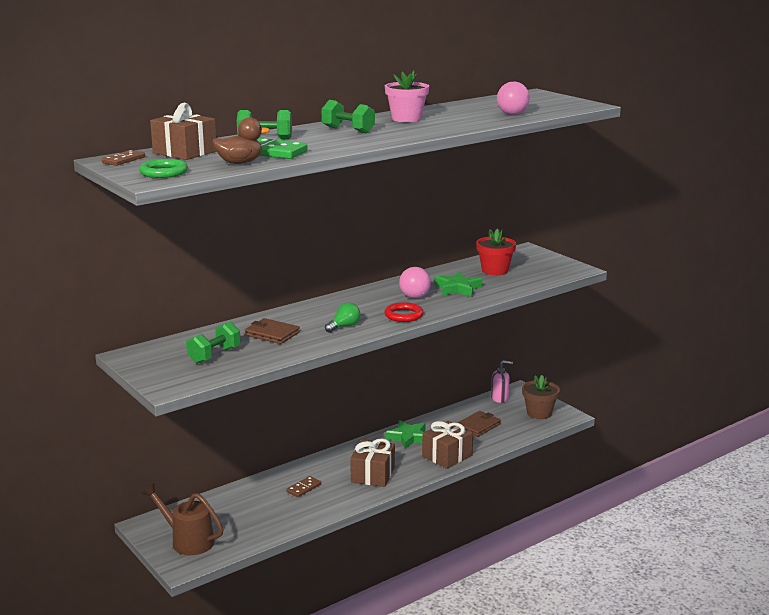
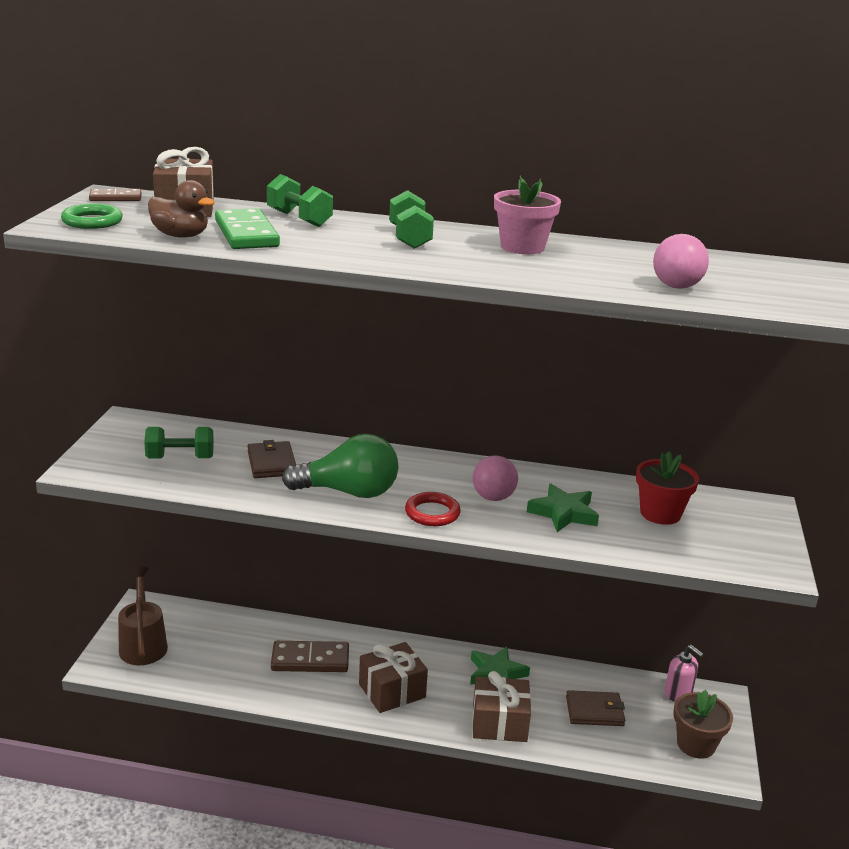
camera: 45 degrees right, 5 degrees up
brown domino [286,476,321,498] -> brown domino [271,641,349,672], size x1.79
green light bulb [325,302,360,333] -> green light bulb [282,434,399,498], size x2.01

